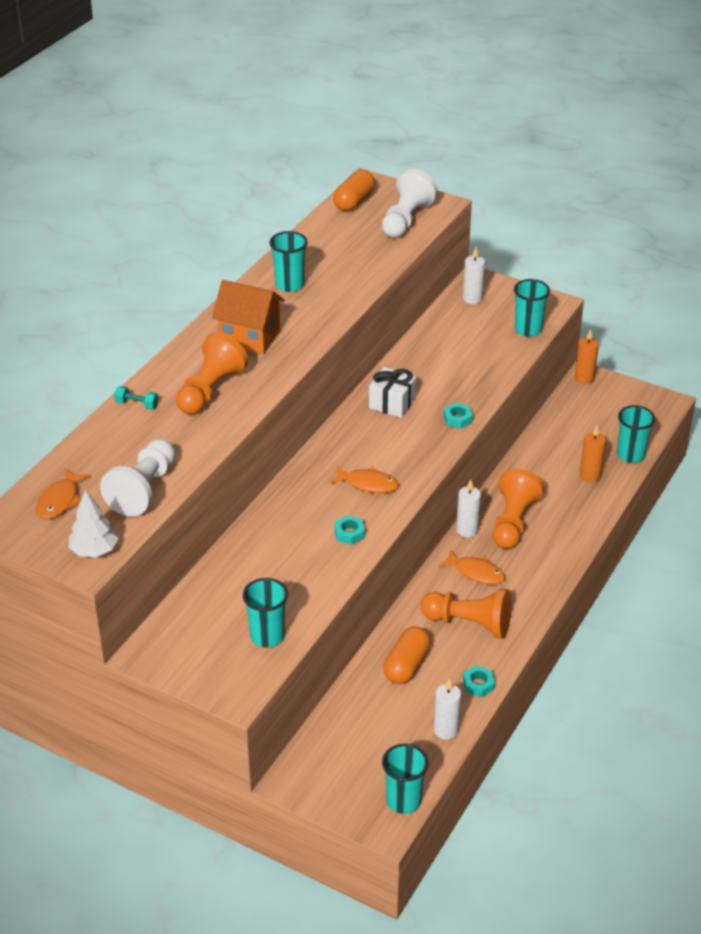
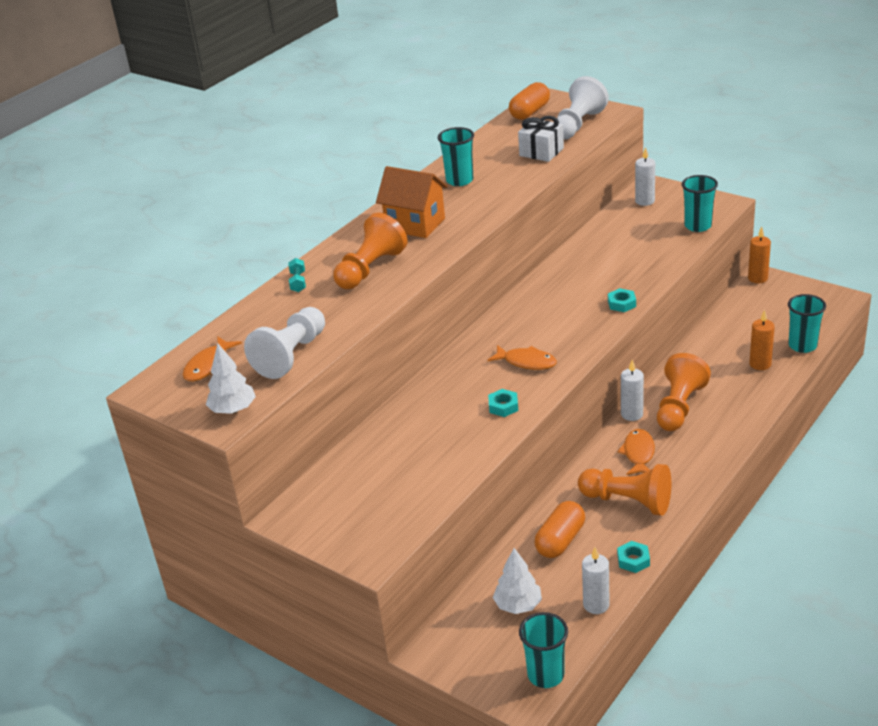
camera: 10 degrees right, 5 degrees down
turquoise dumbbell [114,386,159,410] -> turquoise dumbbell turned 60 degrees clockwise [288,258,306,292]
turquoise cup [243,578,288,648] -> none
white gift [369,367,416,418] -> white gift moved to [518,116,564,162]
orange fish [438,549,505,585] -> orange fish turned 120 degrees counterclockwise [617,429,655,475]
none -> white tree [493,548,542,614]

